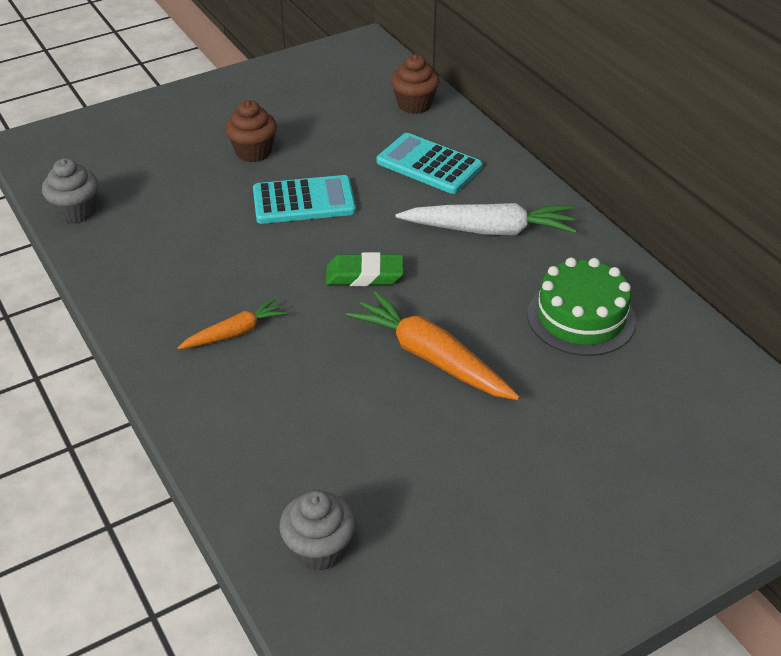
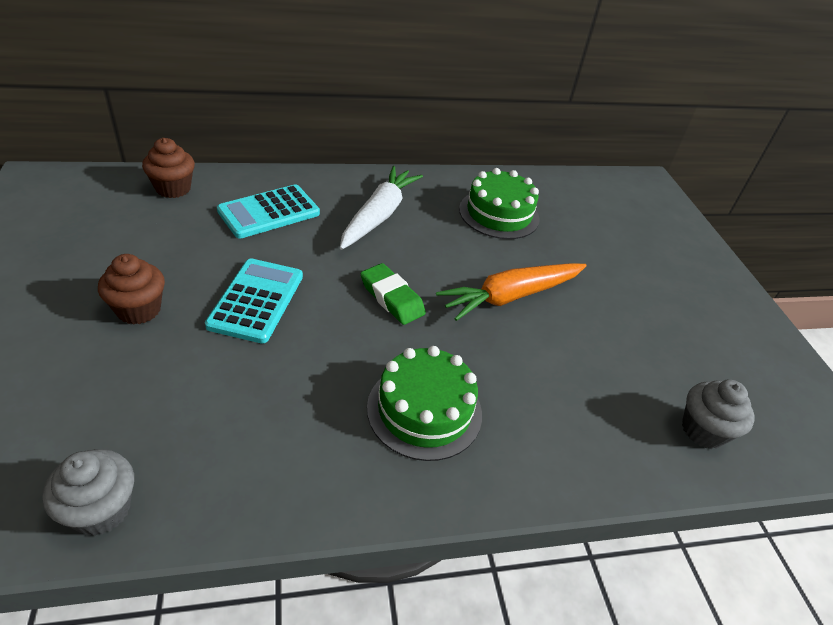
camera: 75 degrees left, 0 degrees up
orange carrot [178,298,287,350] -> green cake [367,346,482,461]
green eraser [326,252,404,286] -> green eraser turned 60 degrees counterclockwise [361,263,426,325]

